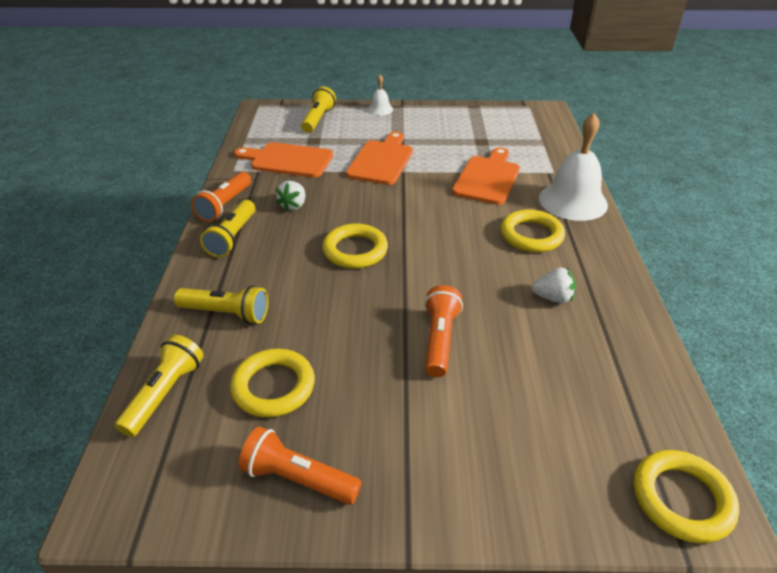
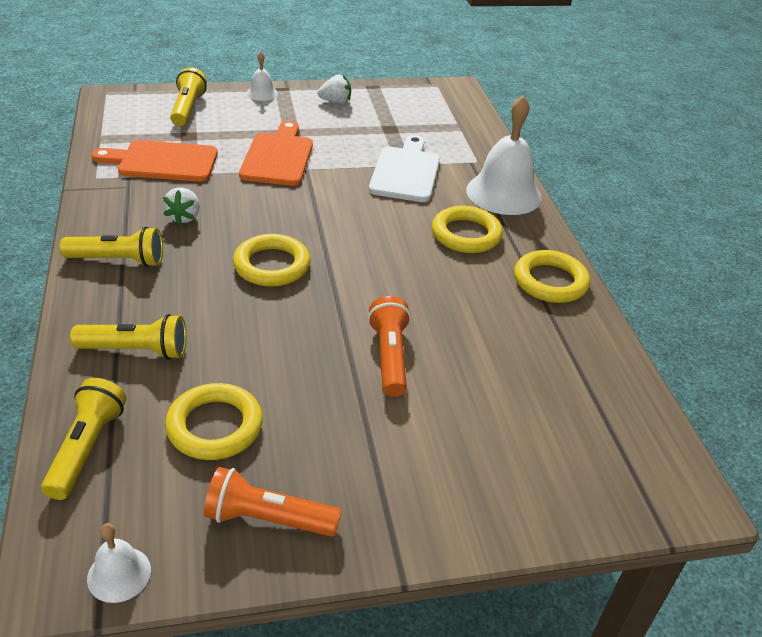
camera: 15 degrees left, 0 degrees up
orange flashlight [191,172,251,222] -> none
yellow flashlight [200,200,255,258] -> yellow flashlight turned 90 degrees counterclockwise [60,227,163,267]
orange cutting board [452,147,520,205] -> white cutting board [369,135,440,202]
white strawberry [532,267,576,303] -> white strawberry moved to [318,74,351,104]
yellow ring [633,450,739,543] -> yellow ring moved to [514,250,590,303]
none -> white bell [87,523,151,603]

